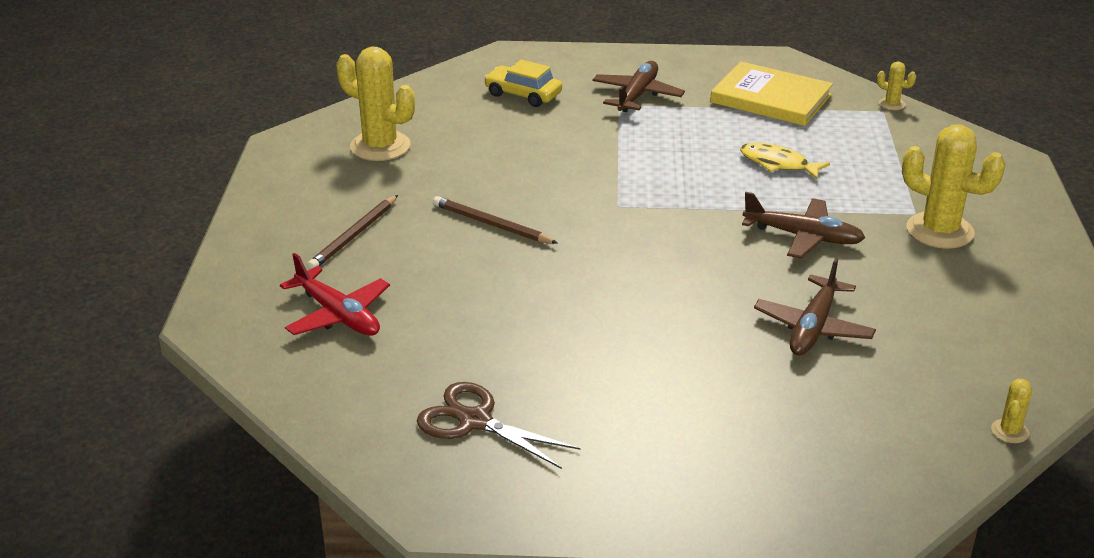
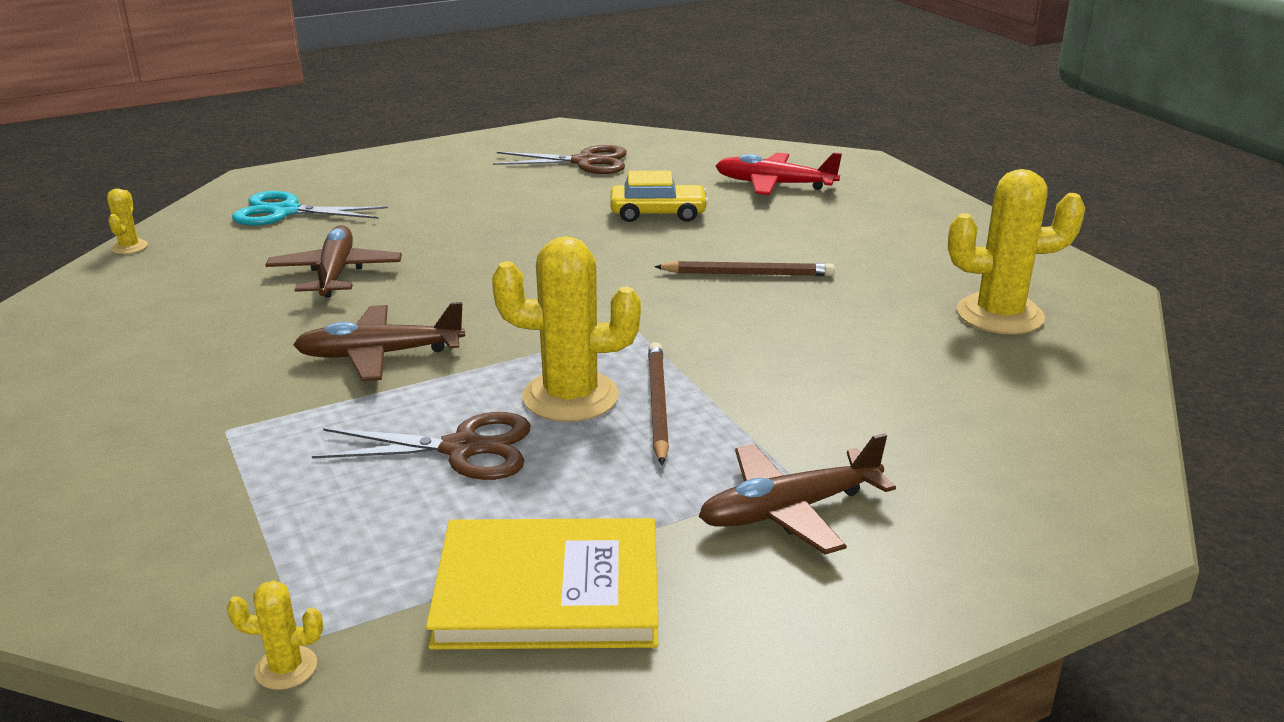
camera: 150 degrees right, 5 degrees down
brown pencil [307,195,398,269] -> brown pencil moved to [648,342,669,465]
yellow car [484,59,562,107] -> yellow car moved to [610,171,708,222]
brown plane [593,61,685,112] -> brown plane turned 75 degrees clockwise [699,433,896,555]
yellow fish [740,143,830,179] -> brown scissors [312,412,531,480]
yellow cactus [902,124,1005,249] -> yellow cactus moved to [492,236,641,422]
none -> turquoise scissors [232,191,388,225]

